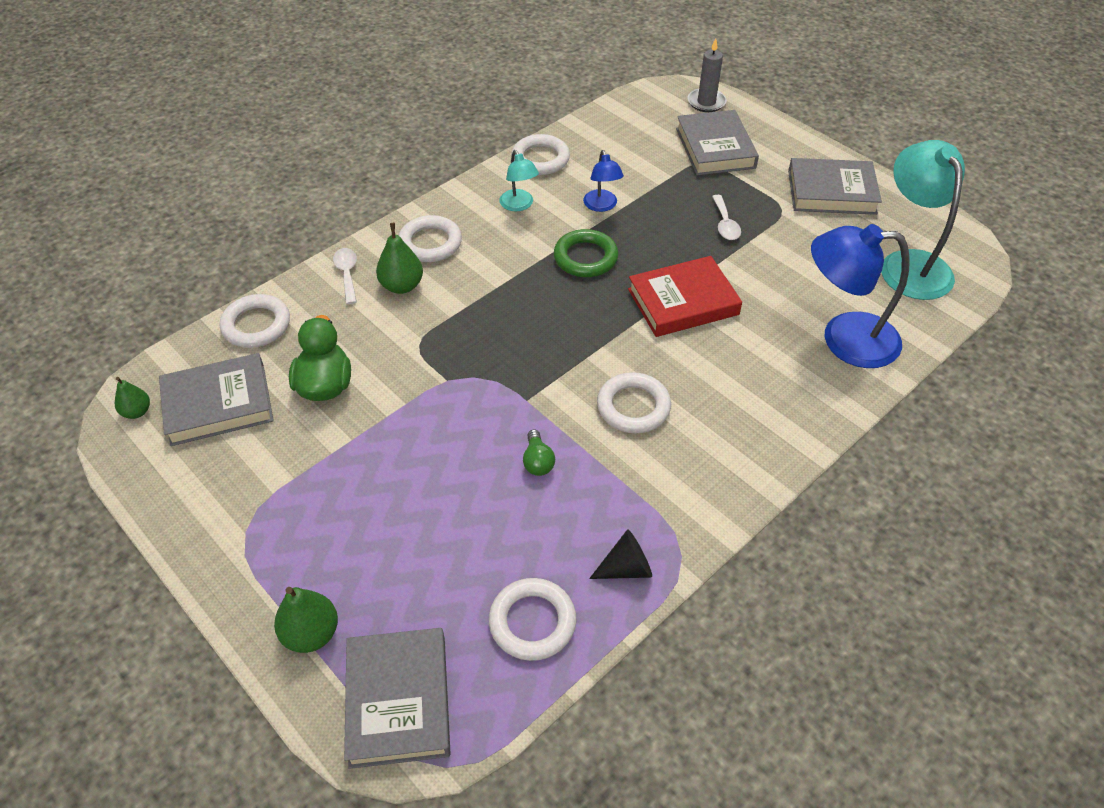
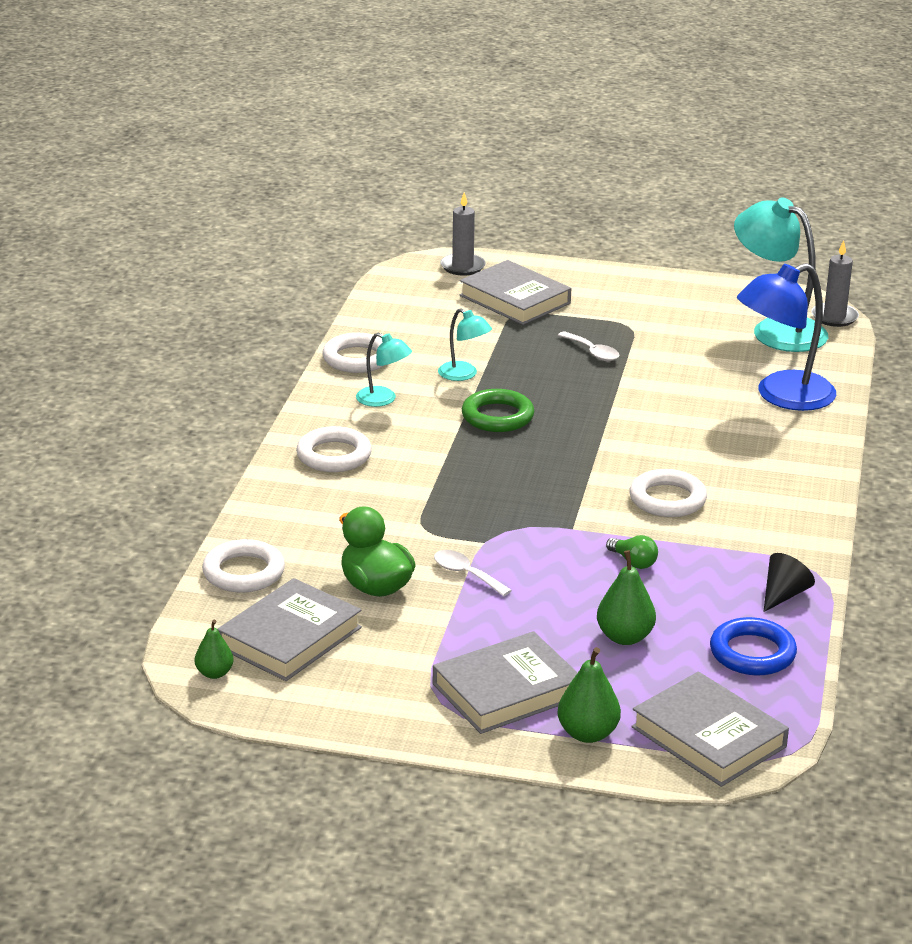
camera: 35 degrees left, 20 degrees down
white spoon [333,248,357,304] -> white spoon moved to [434,550,512,596]
green pear [376,223,423,294] -> green pear moved to [597,550,656,645]
white ring [489,578,576,661] -> blue ring [710,617,797,675]
blue lamp [583,150,624,212] -> turquoise lamp [438,308,492,381]
red book [628,256,742,337] -> none
grey book [788,158,882,215] -> grey book moved to [433,631,578,734]
none -> grey candle [811,240,859,327]

